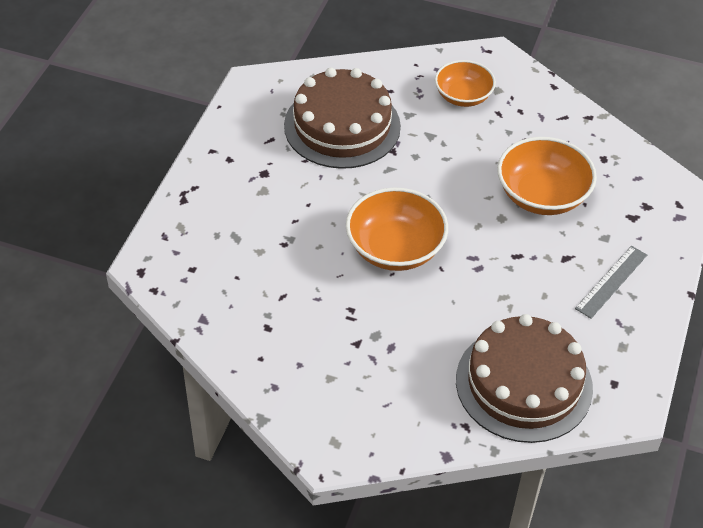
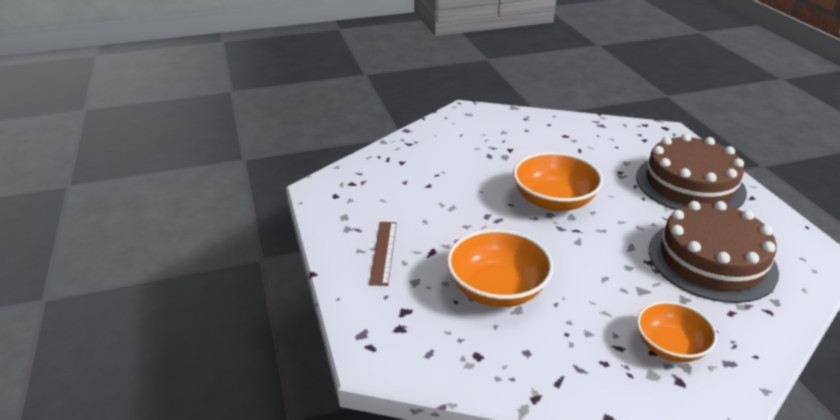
camera: 145 degrees right, 15 degrees down
brown cake [456,314,593,443] -> brown cake moved to [636,134,747,210]
grey ruler [575,246,647,319] -> brown ruler [369,222,397,286]

